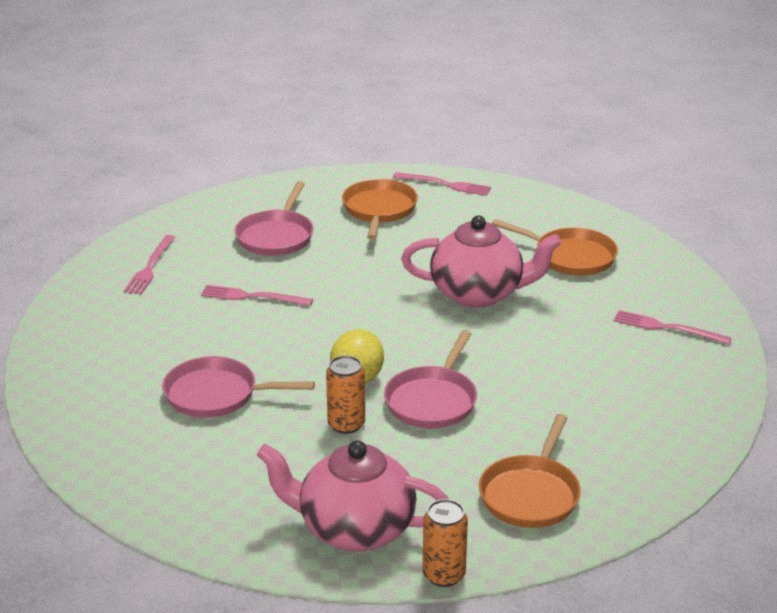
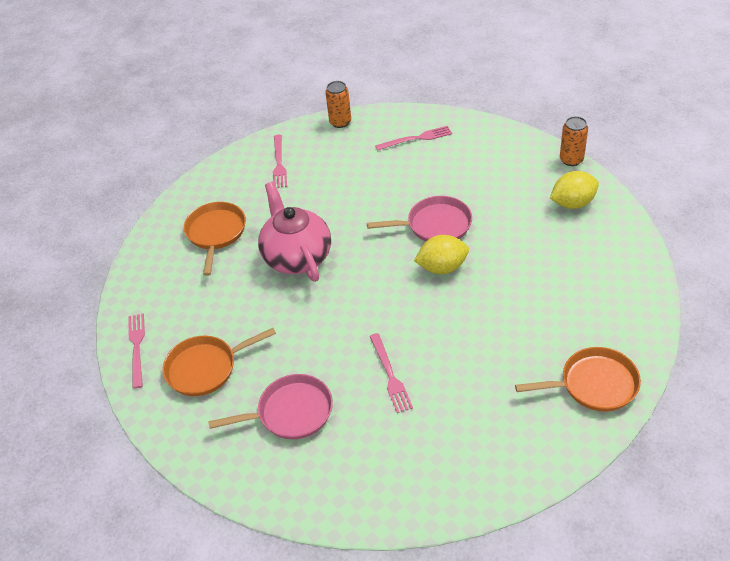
camera: 115 degrees left, 15 degrees up
pink fork [124,235,175,295] -> pink fork moved to [375,126,452,151]
pink pan [162,356,315,418] -> none
pink teapot [257,440,449,552] -> yellow lemon [550,171,599,209]
orange can [326,355,365,434] -> orange can moved to [325,81,351,128]
orange pan [479,414,581,528] -> orange pan moved to [515,347,641,412]

